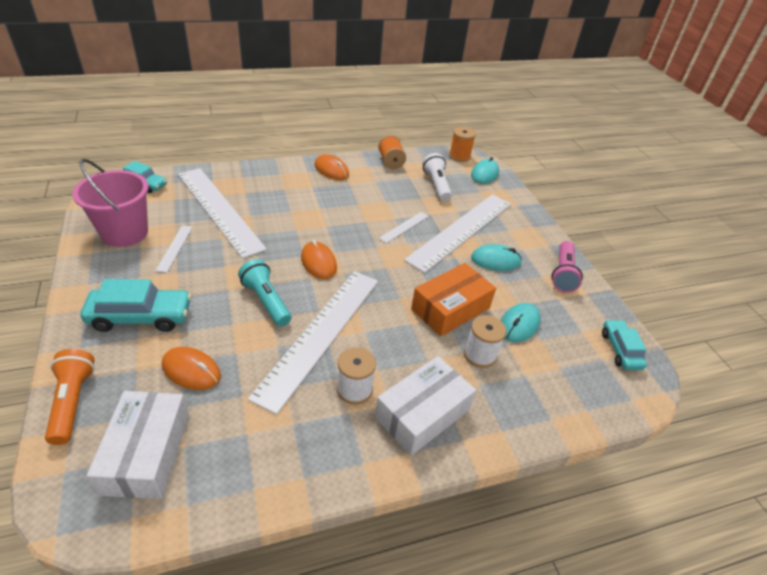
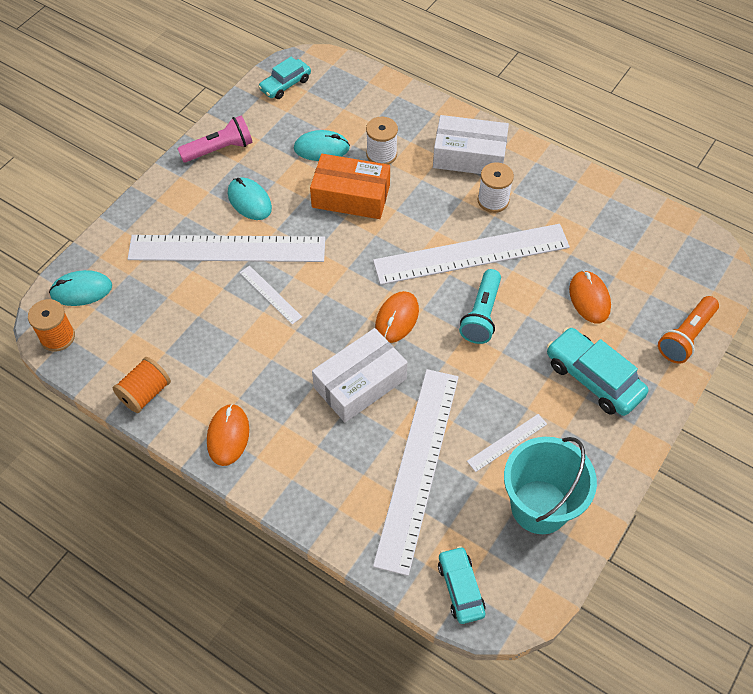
camera: 125 degrees left, 15 degrees up
pink bucket [72,159,149,247] -> turquoise bucket [504,437,597,534]
white box [87,391,189,499] -> white box moved to [312,328,408,422]
white ruler [379,212,429,243] -> white ruler turned 45 degrees clockwise [240,266,302,324]
white flashlight [422,153,452,202] -> none

